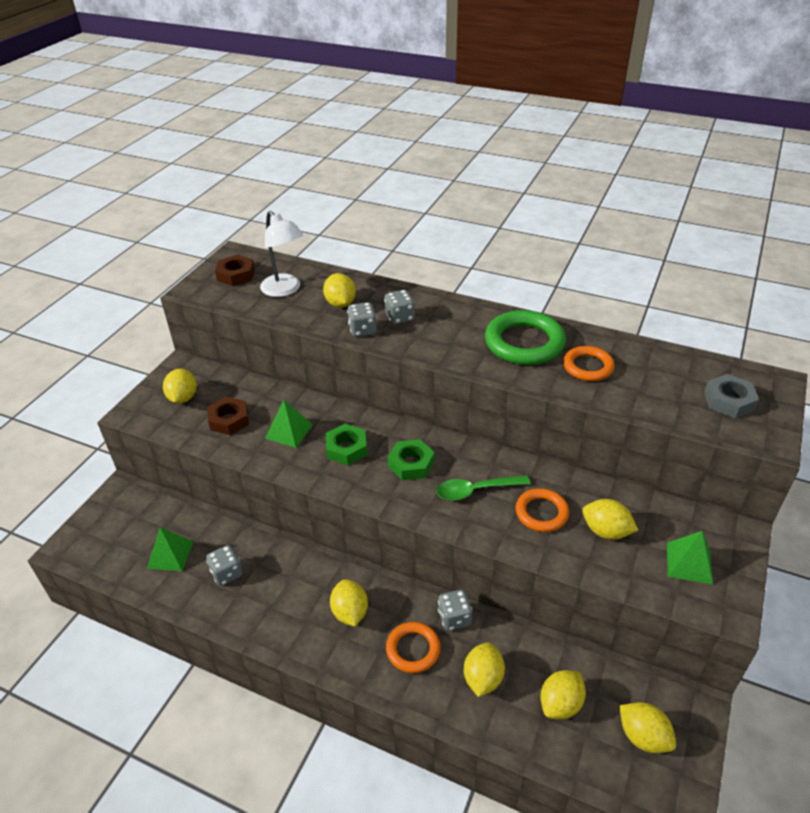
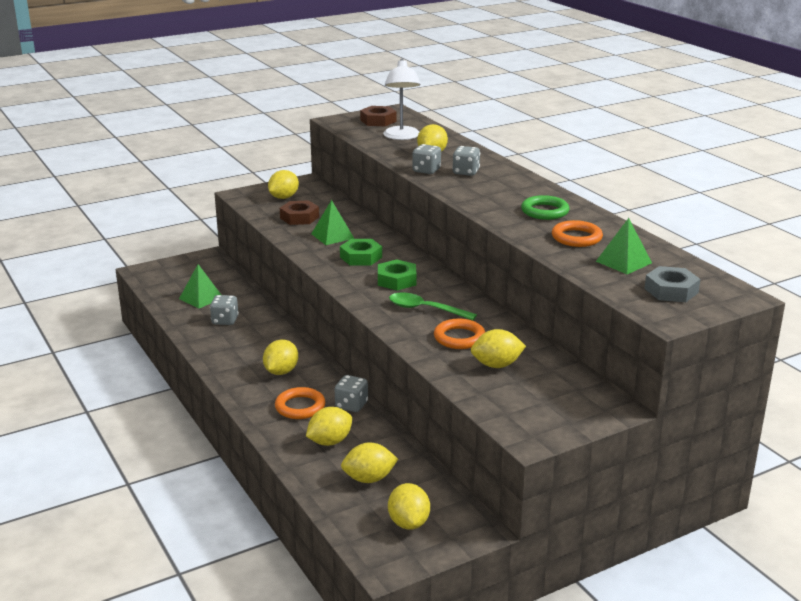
camera: 35 degrees right, 15 degrees down
green ring [485,310,566,365] -> green ring [521,195,570,220], size x0.60
yellow lemon [582,499,638,540] -> yellow lemon turned 75 degrees counterclockwise [471,329,526,368]
green pyramid [667,531,713,584] -> green pyramid moved to [596,218,652,274]

